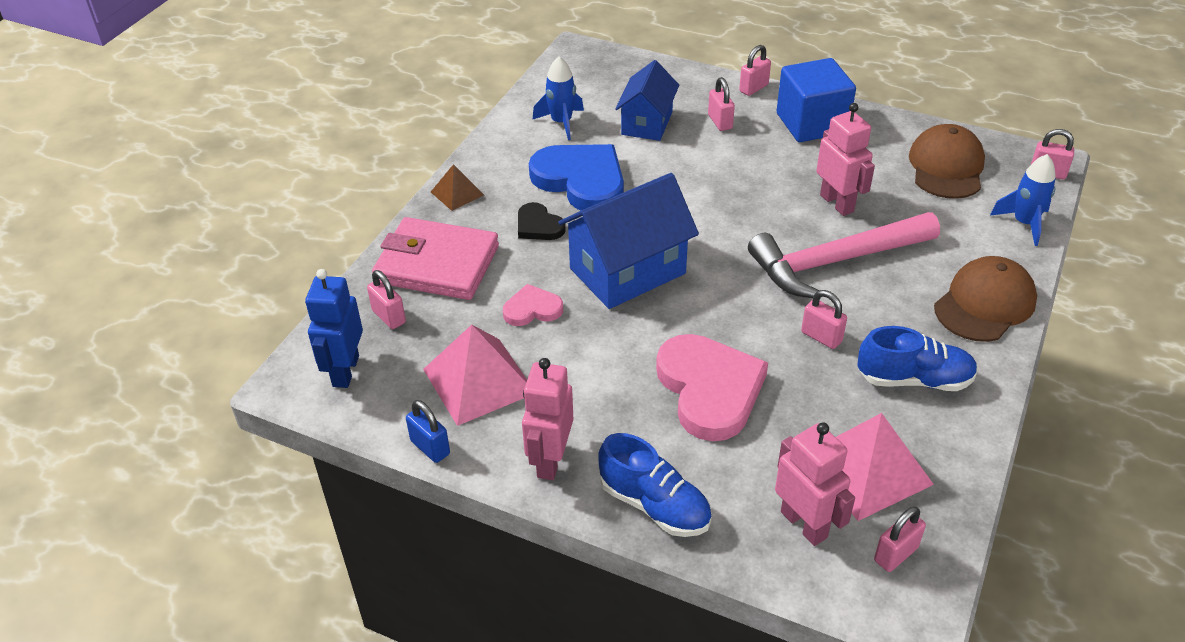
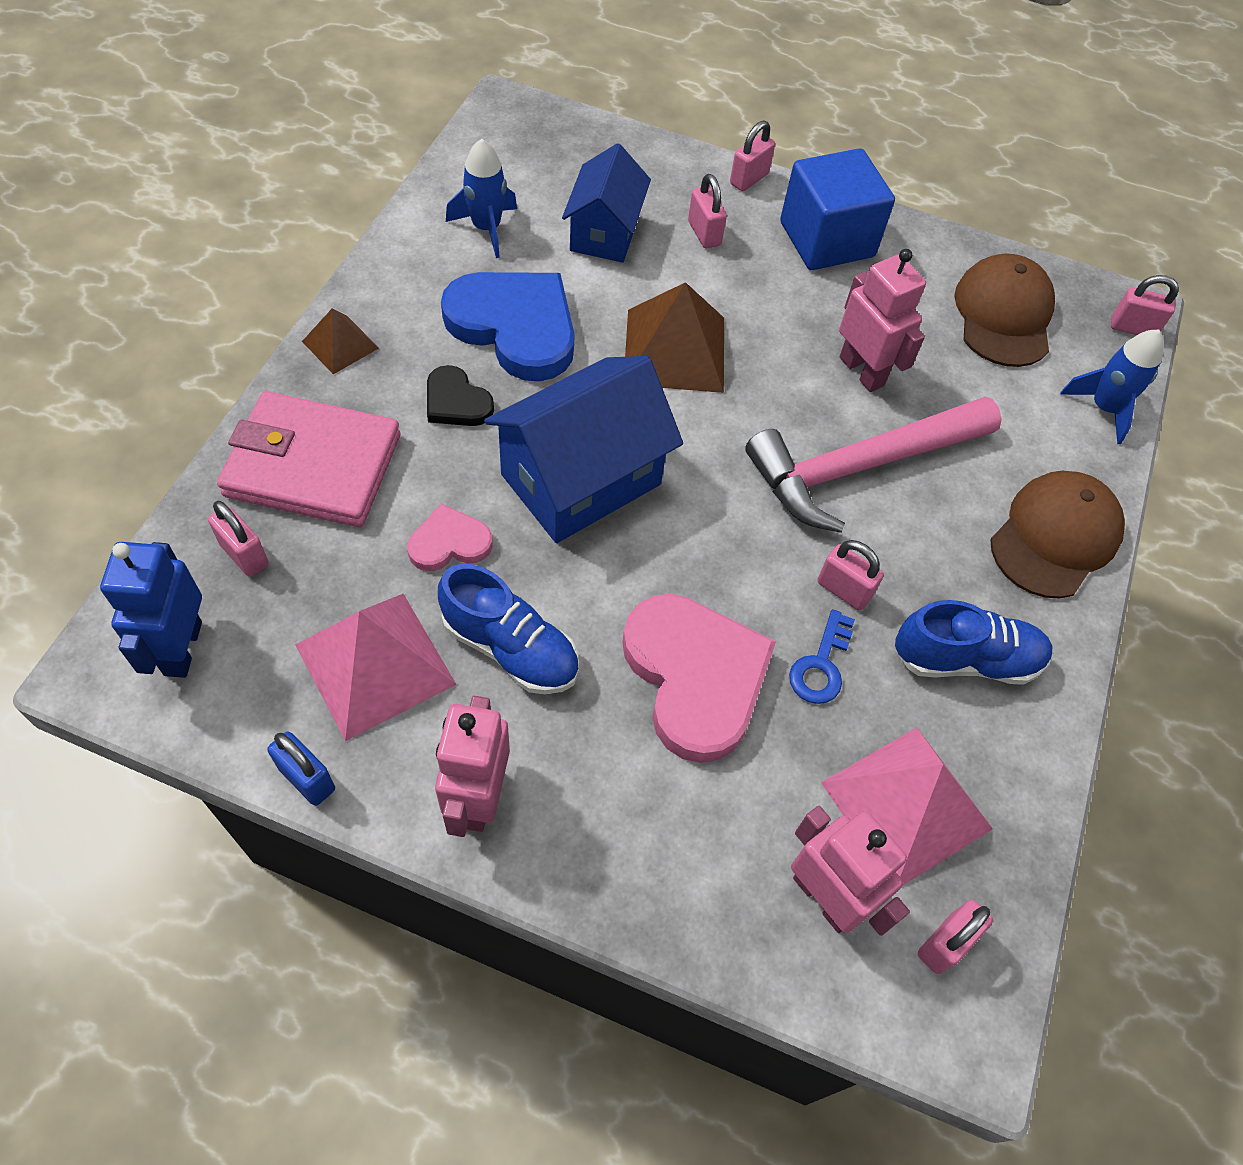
camera: 10 degrees left, 15 degrees up
blue shoe [598,433,712,537] -> blue shoe moved to [438,564,579,694]
none -> brown pyramid [625,282,724,393]
none -> blue key [789,609,855,704]

